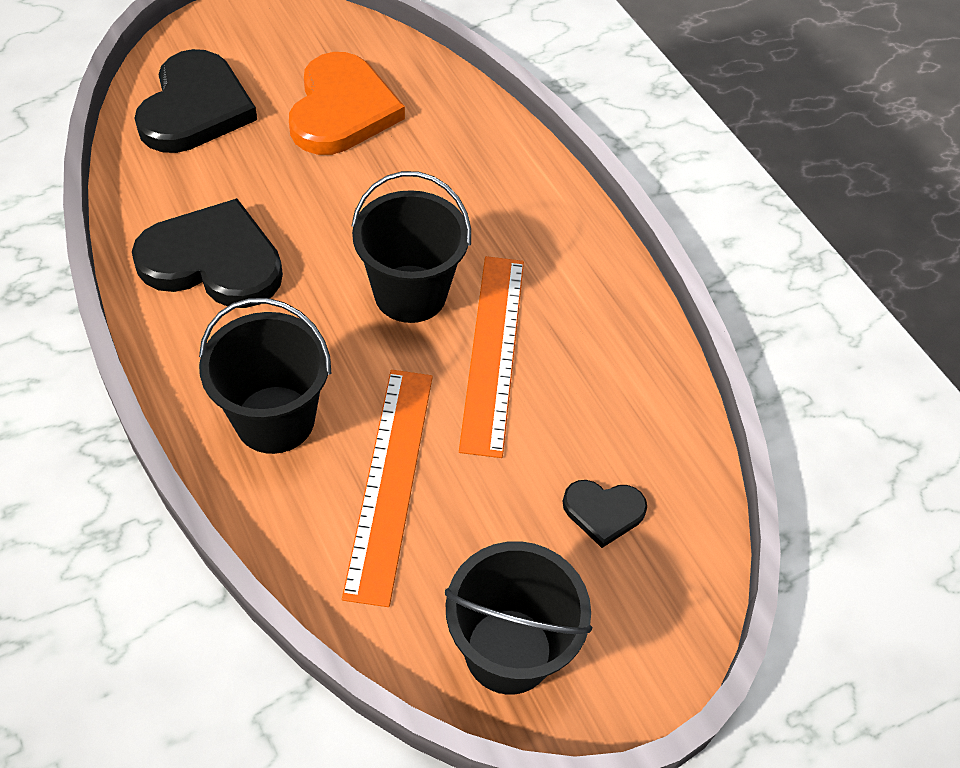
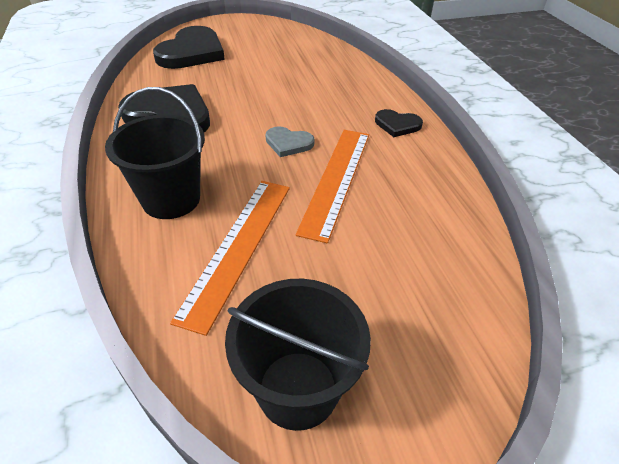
camera: 15 degrees right, 10 degrees down
orange heart [289,52,405,155] -> none
black bucket [352,171,471,323] -> grey heart [265,126,315,157]
black heart [562,480,647,548] -> black heart moved to [375,109,423,137]

